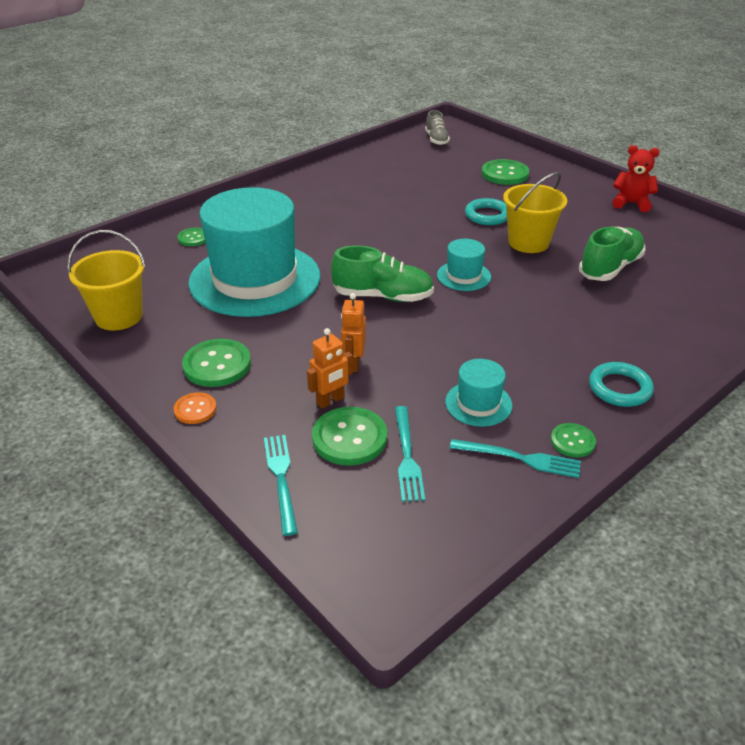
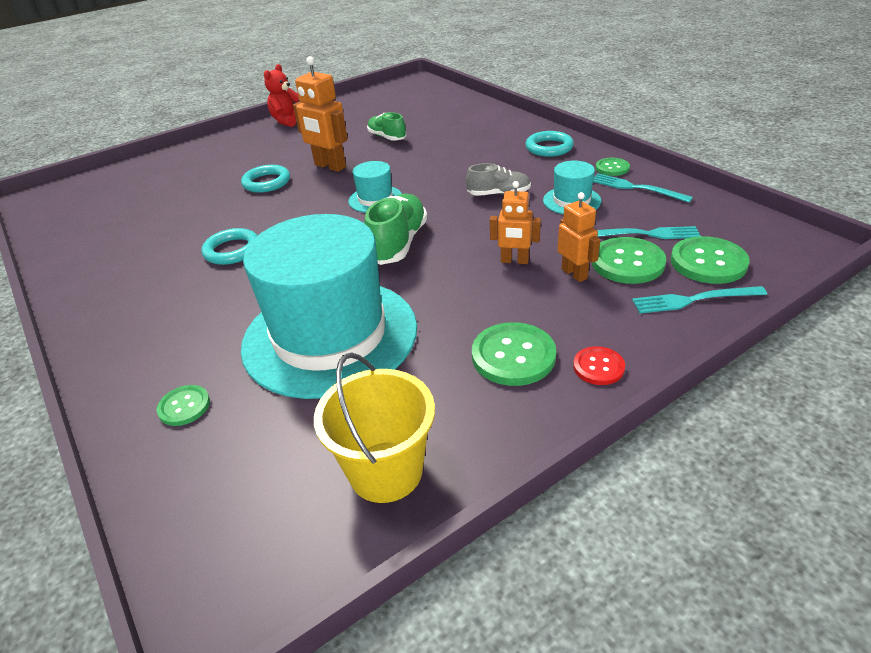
camera: 80 degrees left, 0 degrees up
orange button [174,392,217,424] -> red button [573,346,625,385]
grey shoe [425,110,450,145] -> grey shoe moved to [466,163,531,196]
turquoise fork [450,439,581,478] -> turquoise fork turned 75 degrees counterclockwise [593,173,693,203]
green button [482,159,529,185] -> green button moved to [671,236,750,284]
yellow bucket [503,172,567,253] -> orange robot [293,56,347,172]
green shoe [579,227,645,281] -> green shoe [367,112,407,141], size x0.64
none -> turquoise ring [201,228,258,265]

